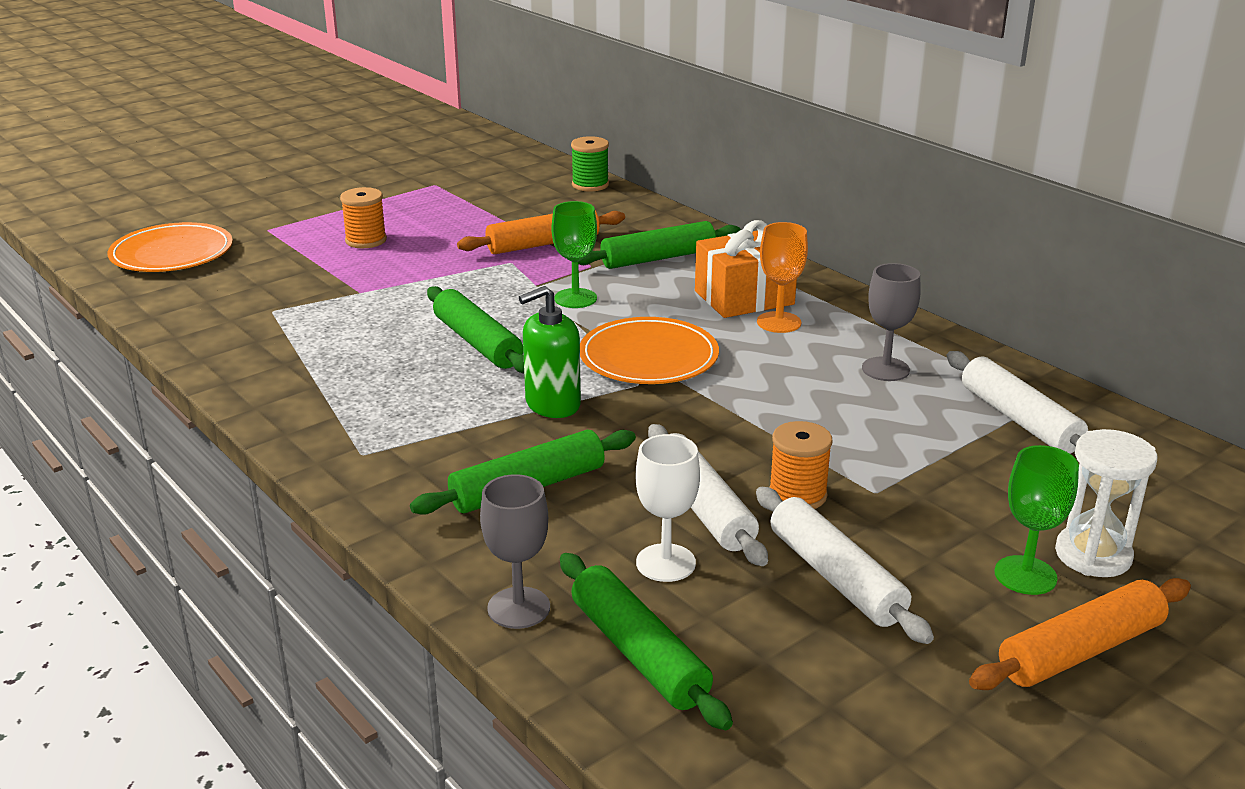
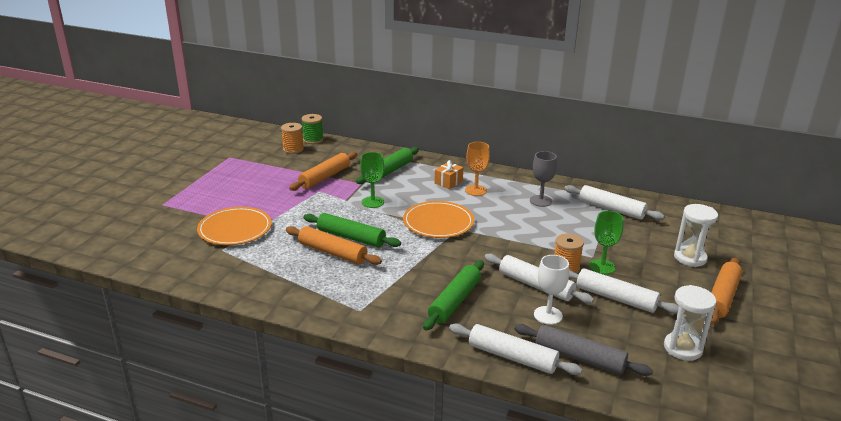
camera: 30 degrees left, 0 degrees up
orange plate [108,222,233,272] -> orange plate moved to [197,207,272,245]
orange spool [340,187,387,248] -> orange spool moved to [281,123,304,154]
grey goblet [480,474,550,629] -> white rolling pin [449,323,583,375]
green soap dispenser [519,286,581,418] -> none
green rolling pin [560,553,733,730] -> grey rolling pin [515,324,653,376]
orange gift [695,220,797,318] -> orange gift [434,160,463,189], size x0.57
green goblet [994,445,1079,595] -> green goblet moved to [589,211,624,274]
none -> orange rolling pin [286,226,382,265]
none -> white hourglass [664,285,716,361]

